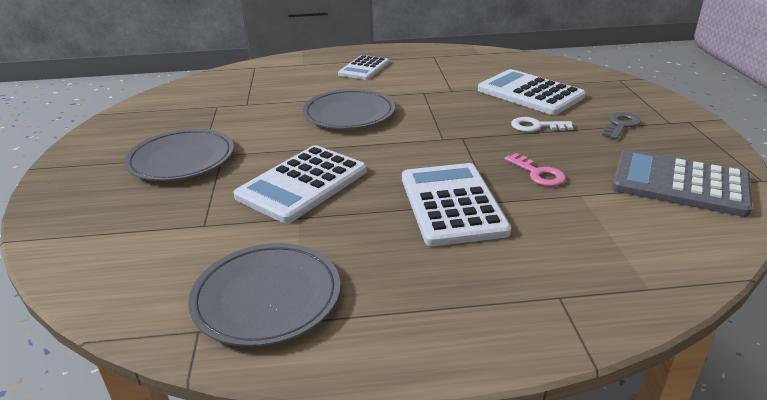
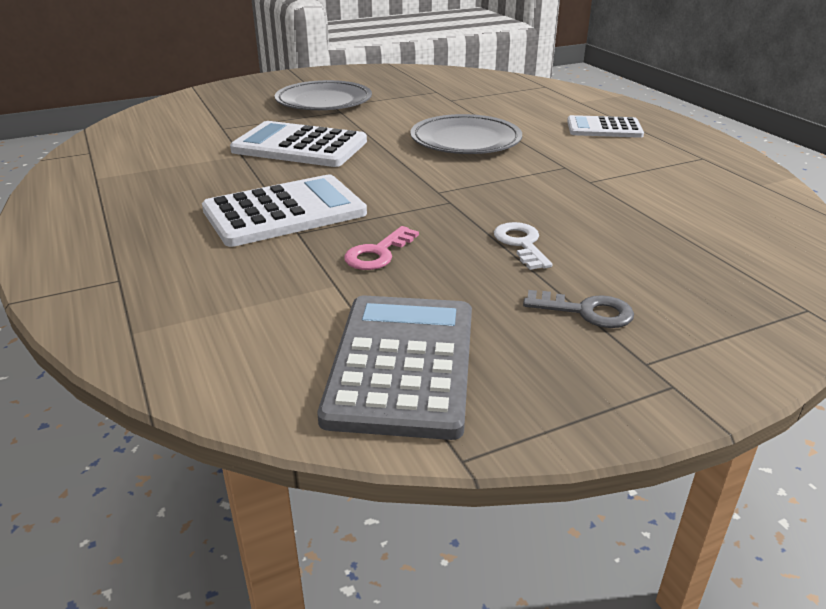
camera: 70 degrees right, 0 degrees up
grey plate [188,243,341,347] -> none
white calculator [478,69,586,115] -> none

